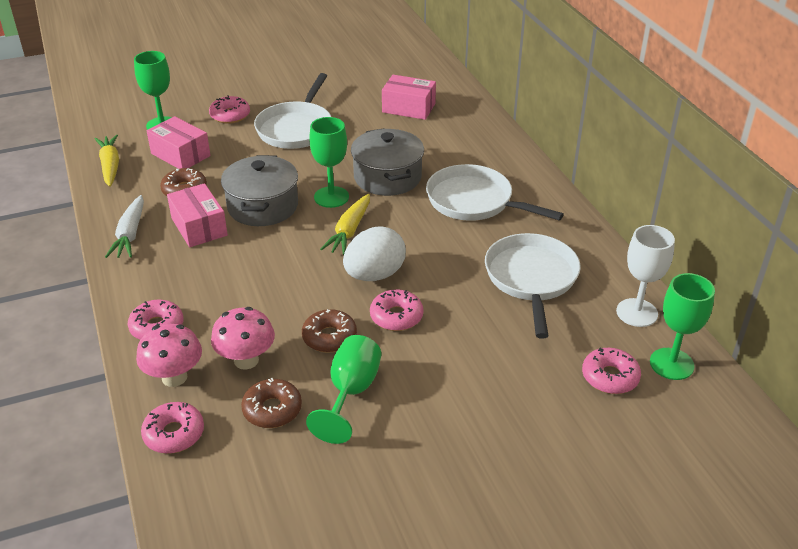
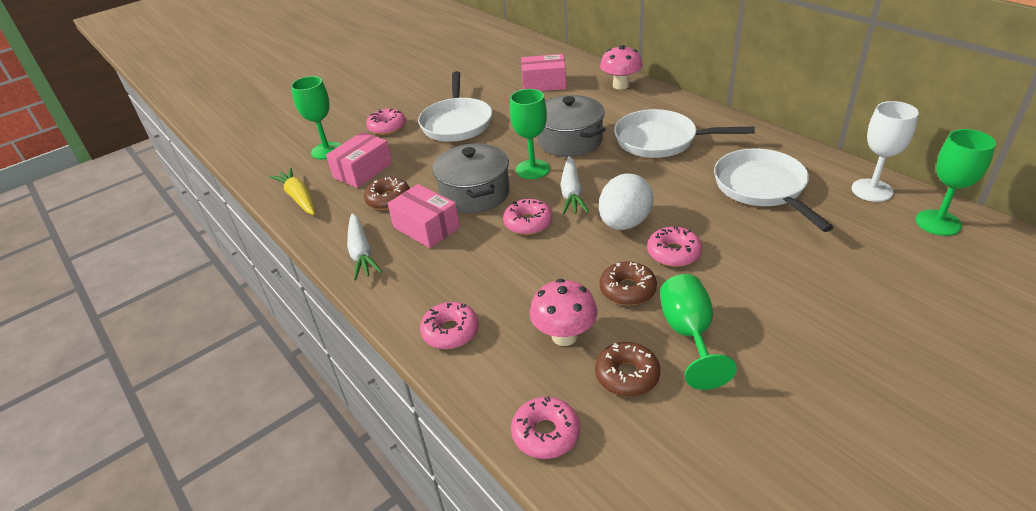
camera: 15 degrees left, 0 degrees up
pink mushroom [136,324,202,387] -> pink mushroom moved to [600,45,643,90]
pink box [147,116,211,169] -> pink box turned 75 degrees counterclockwise [326,132,392,188]
yellow carrot [320,194,370,255] -> white carrot [561,156,589,215]
pink donut [582,348,641,394] -> pink donut moved to [503,199,553,235]

